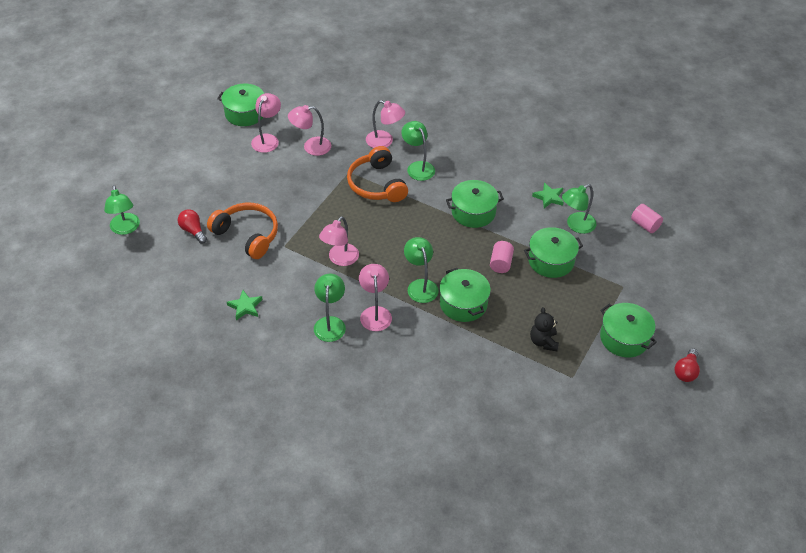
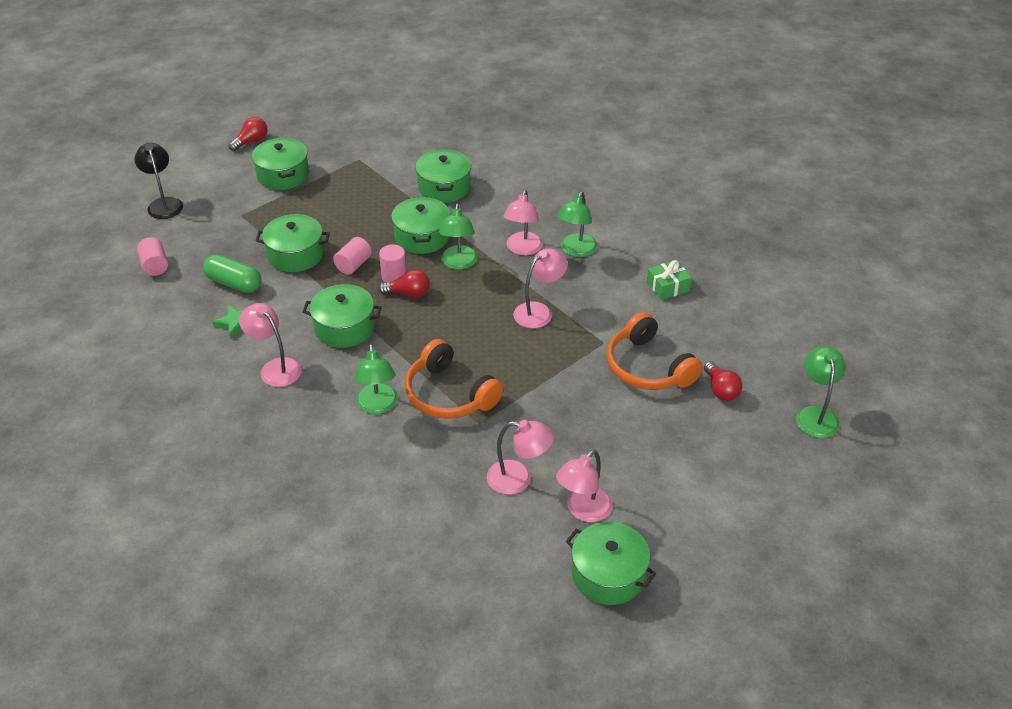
camera: 160 degrees left, 5 degrees down
green star [227,290,263,320] -> green gift [647,260,692,300]
orange headphones [347,146,408,202] -> orange headphones turned 135 degrees clockwise [405,339,503,419]
pink lamp [366,100,405,148] -> pink lamp moved to [239,303,302,387]
black teddy bear [530,307,559,351] -> none
green lamp [562,184,596,234] -> green capsule [203,255,261,293]
none -> black lamp [134,143,183,219]
none -> red light bulb [378,269,430,298]
none -> pink cylinder [379,245,407,283]
none -> green pot [415,149,471,203]

